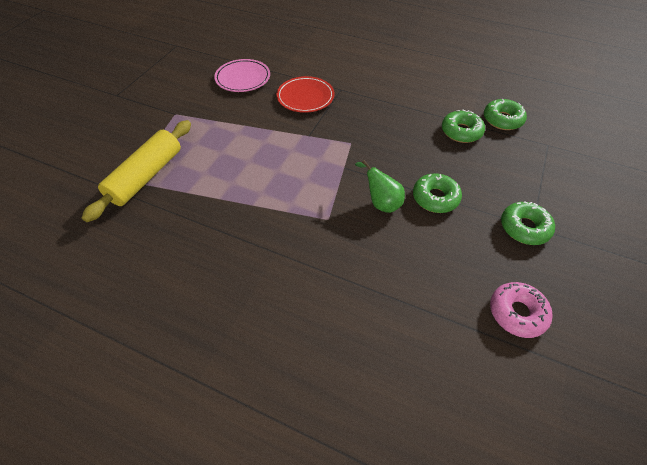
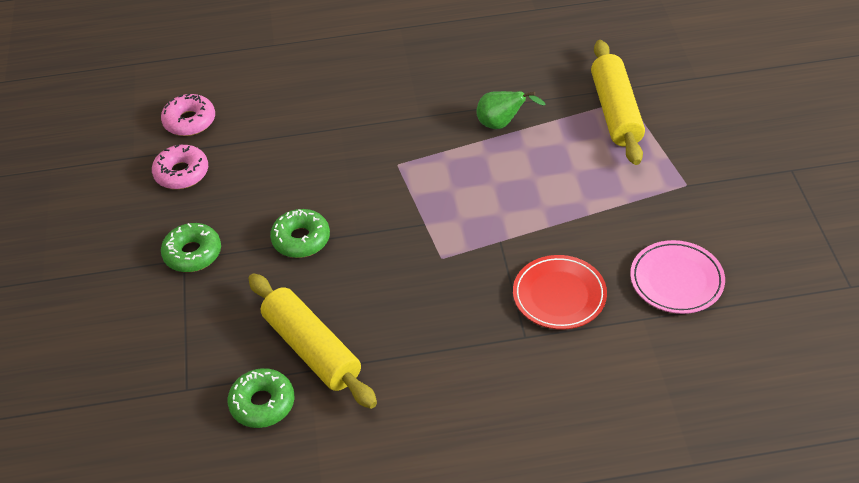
camera: 150 degrees right, 5 degrees down
green pear [355,160,405,213] -> green pear moved to [476,91,546,129]
green donut [442,110,485,143] -> yellow rolling pin [248,274,377,409]
none -> pink donut [161,94,215,136]

